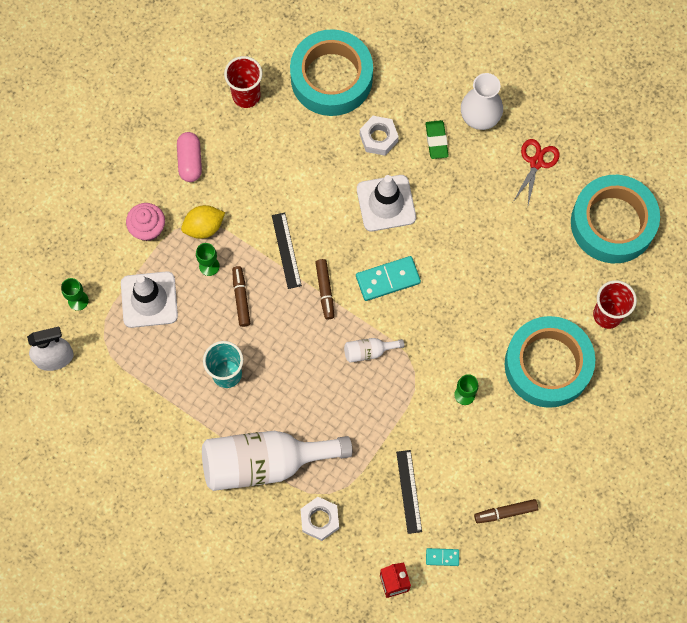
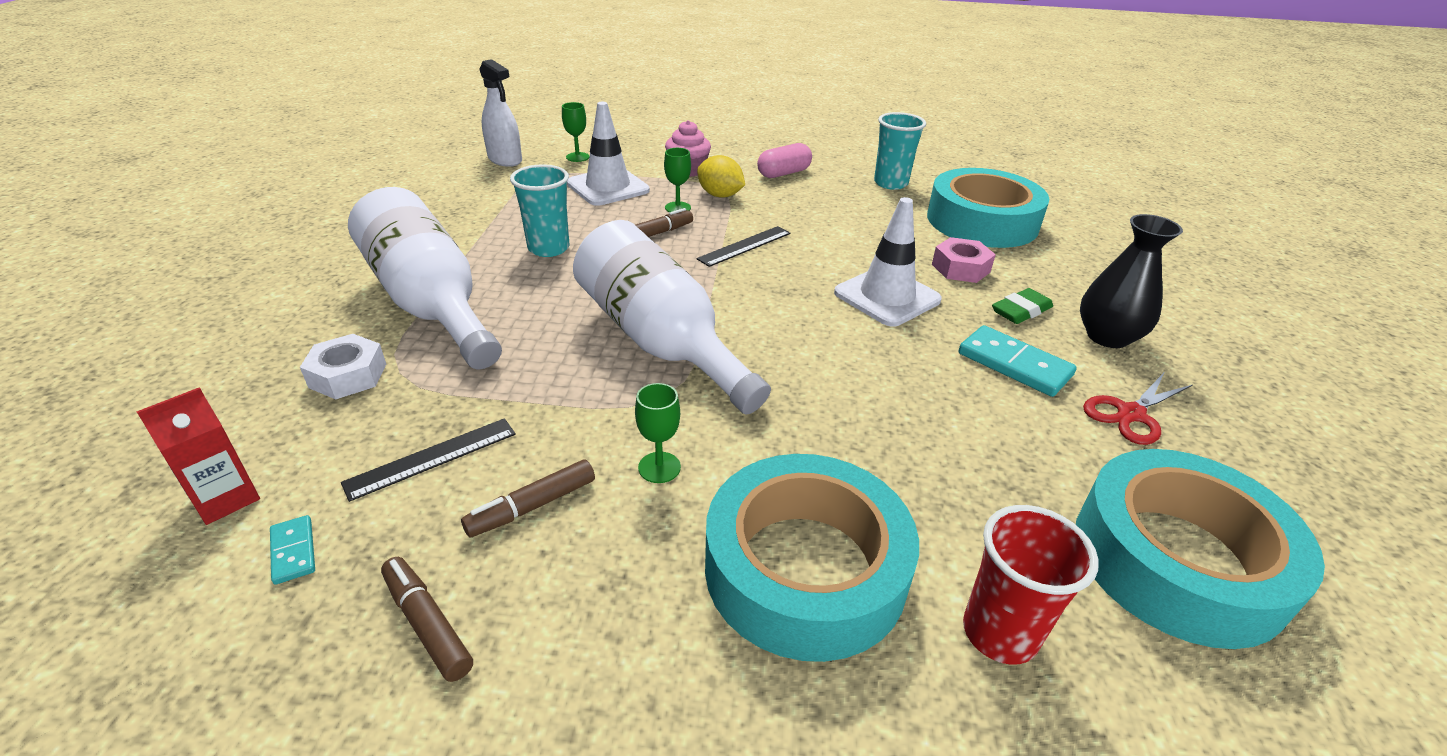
camera: 60 degrees right, 35 degrees down
red cup [224,56,262,108] -> turquoise cup [874,112,926,190]
brown marker [315,259,334,319] -> brown marker moved to [461,459,595,537]
white bottle [344,338,404,363] -> white bottle [573,220,771,415], size x2.42
turquoise domino [356,256,421,301] -> turquoise domino moved to [959,325,1077,397]
white nut [360,116,399,156] -> pink nut [932,237,996,283]
white vase [461,73,503,130] -> black vase [1080,214,1183,348]
red scissors [513,139,559,205] -> red scissors turned 150 degrees clockwise [1083,373,1193,445]

